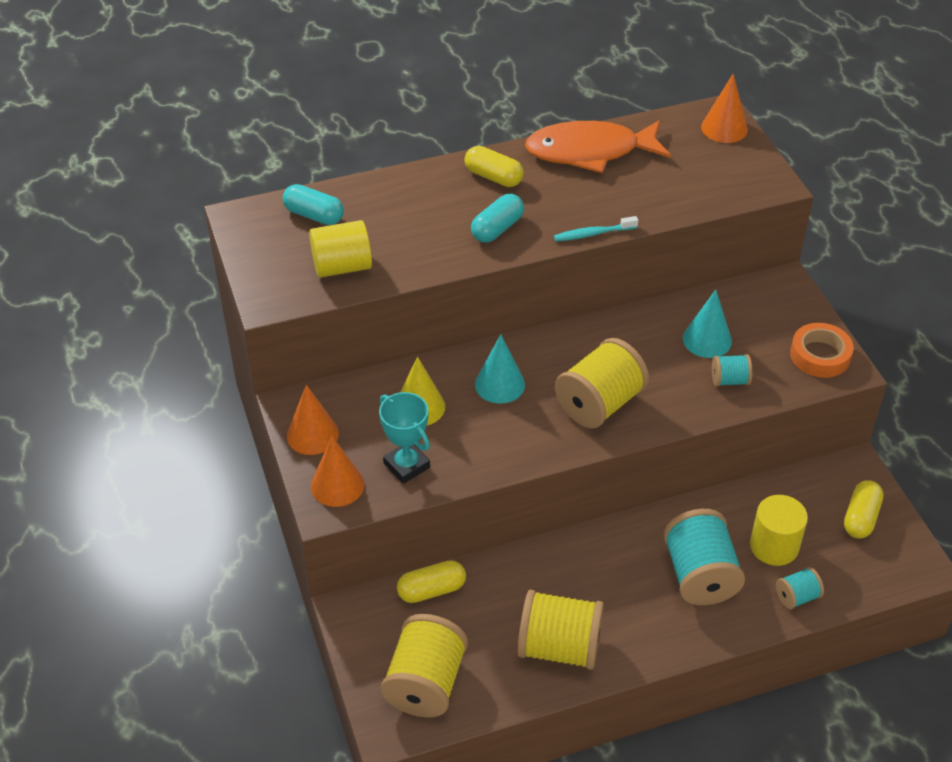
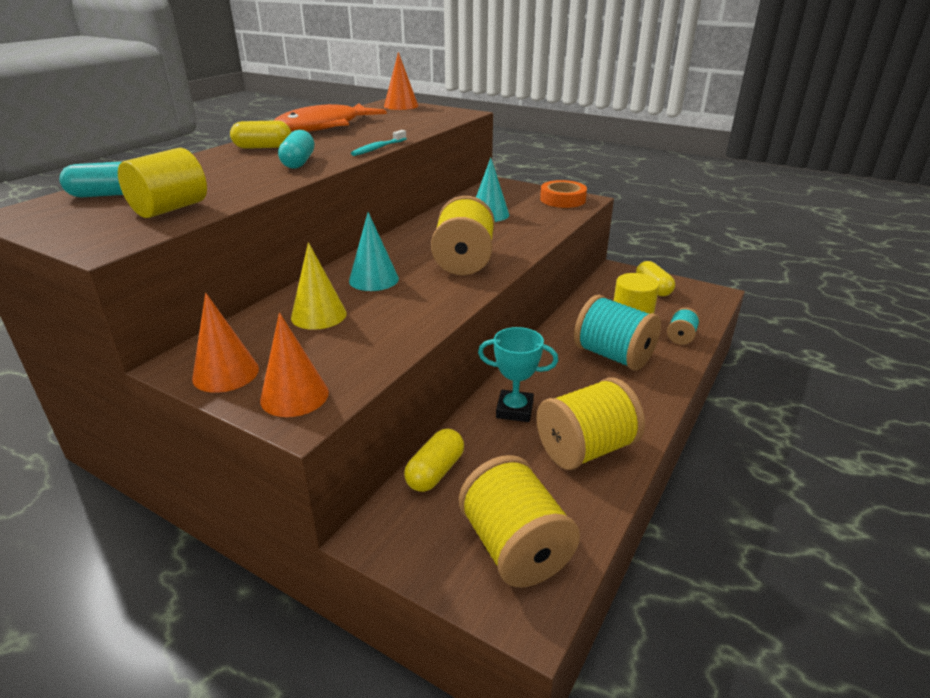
camera: 40 degrees left, 15 degrees down
turquoise trophy [379,392,430,484] -> turquoise trophy moved to [478,327,558,422]
turquoise spool [712,354,752,386] -> none

